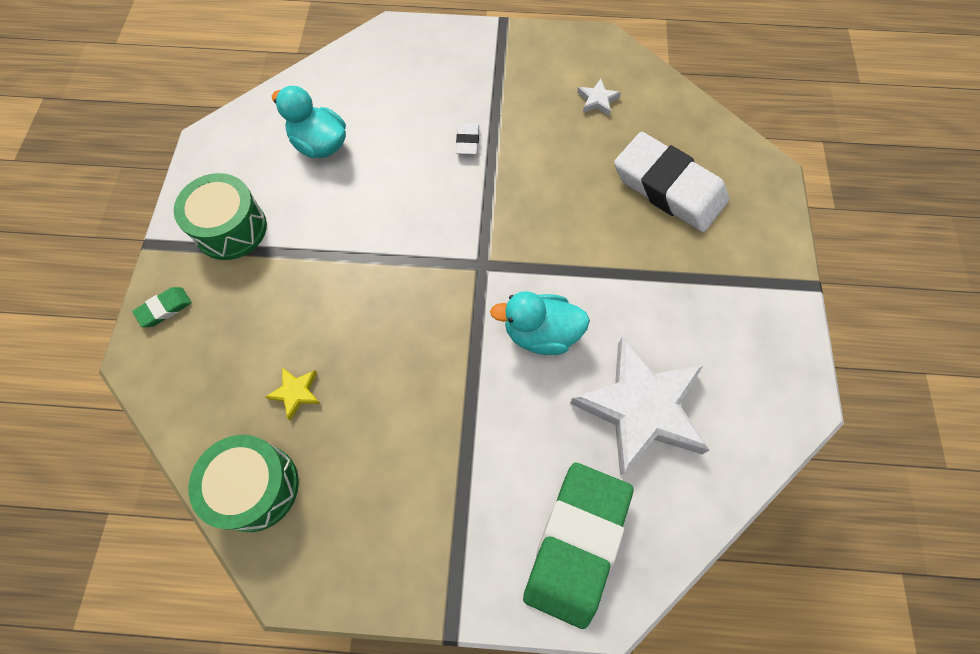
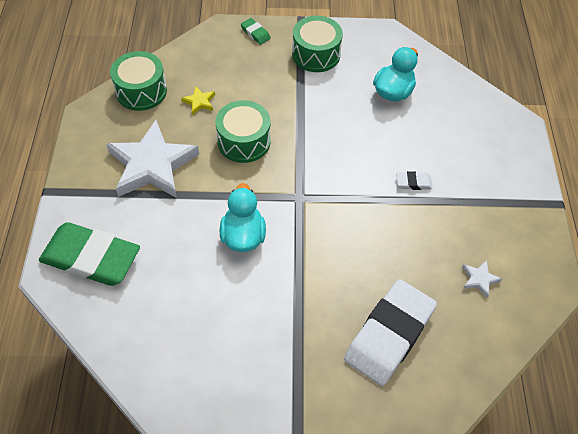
camera: 85 degrees right, 10 degrees down
white star [570,336,709,476] -> white star moved to [106,120,199,198]
none -> green drum [216,100,270,163]

